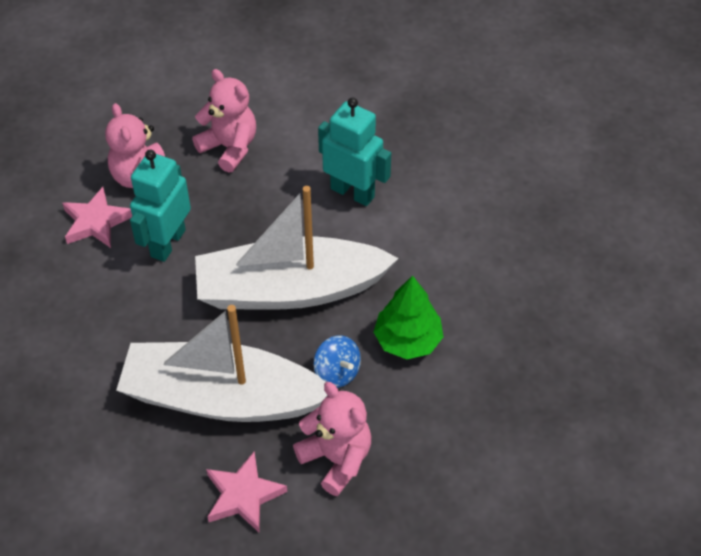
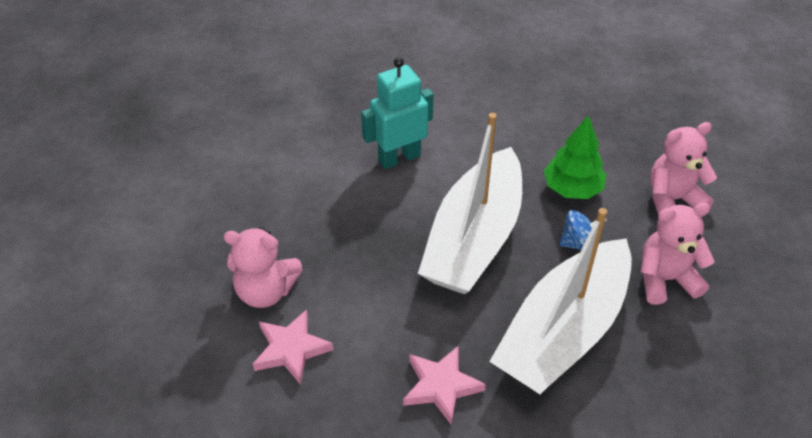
camera: 60 degrees left, 5 degrees down
turquoise robot [130,150,191,262] -> none
pink teddy bear [192,69,256,173] -> pink teddy bear moved to [650,122,717,215]
pink star [206,451,287,533] -> pink star moved to [404,346,486,425]

